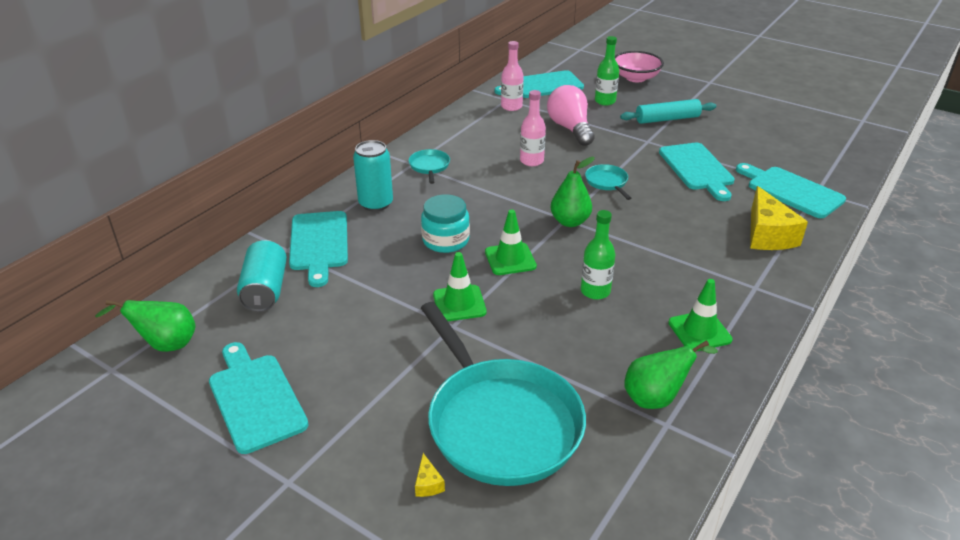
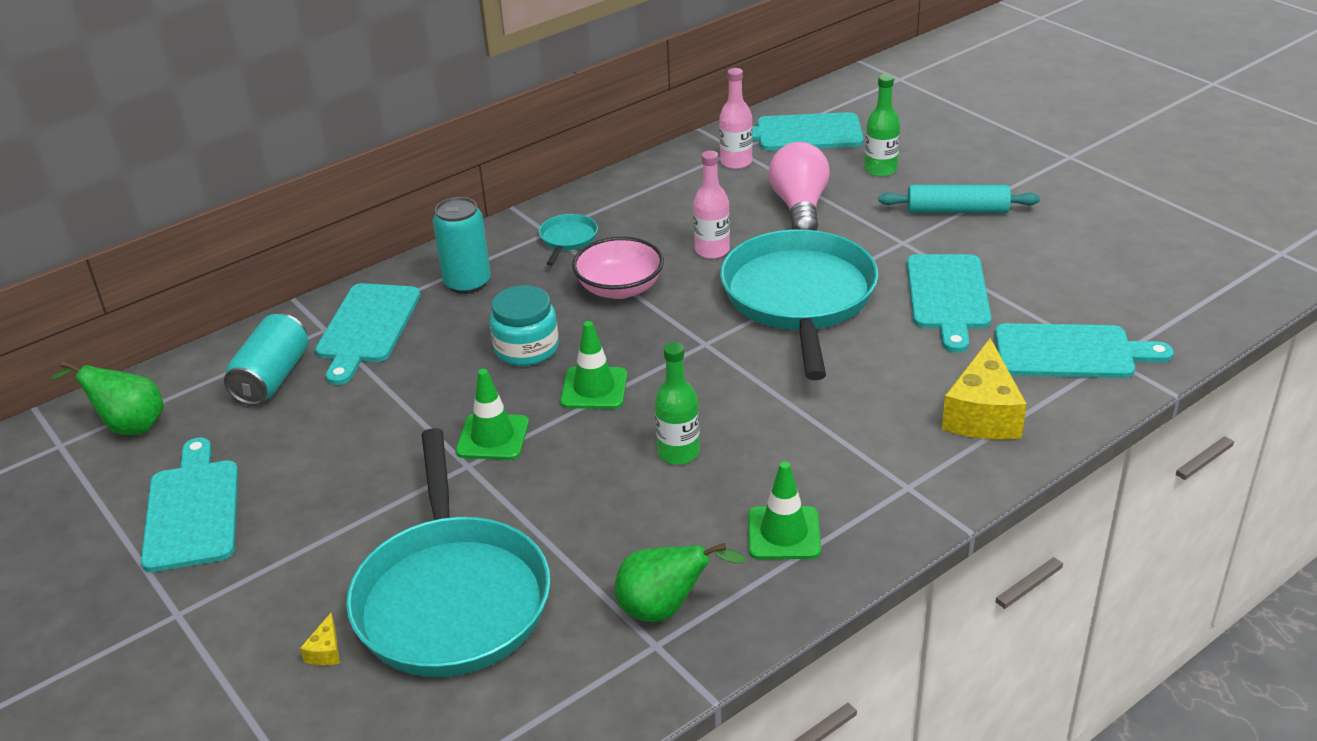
camera: 20 degrees right, 0 degrees up
green pear [550,157,595,227] -> none
turquoise pan [585,164,631,200] -> turquoise pan [720,230,878,380], size x2.46
pink bowl [615,51,664,82] -> pink bowl moved to [572,237,664,299]
turquoise cutting board [736,163,846,218] -> turquoise cutting board turned 120 degrees clockwise [995,323,1173,378]

